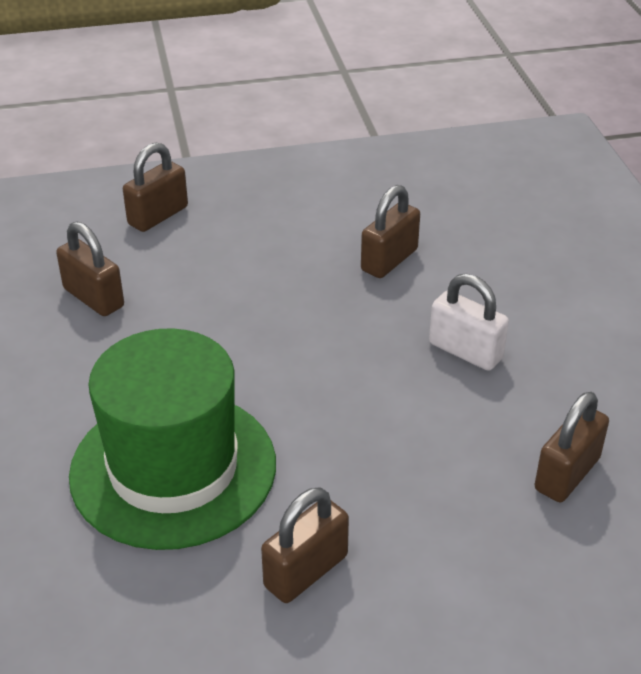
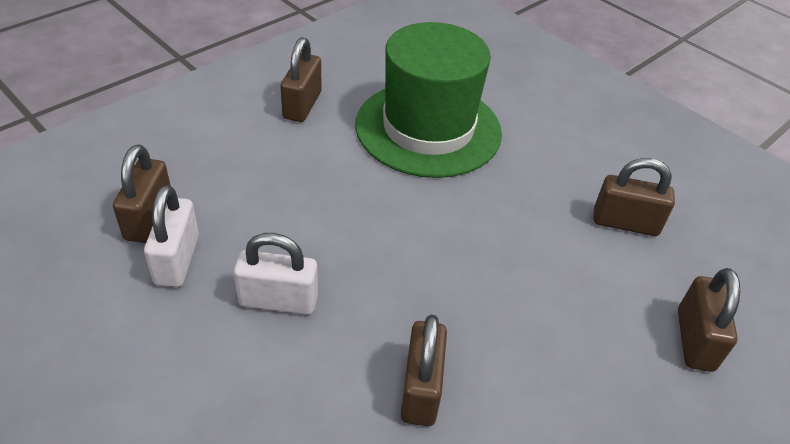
camera: 145 degrees right, 5 degrees up
none -> white padlock [144,185,199,287]

